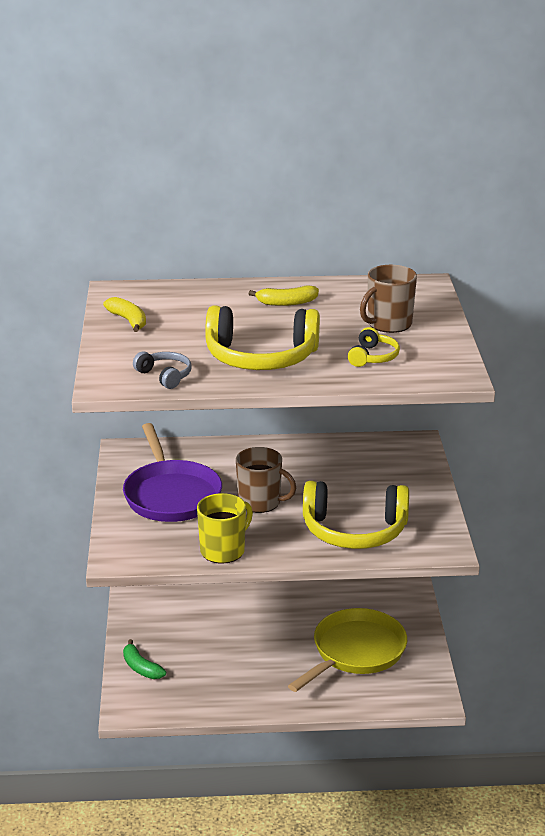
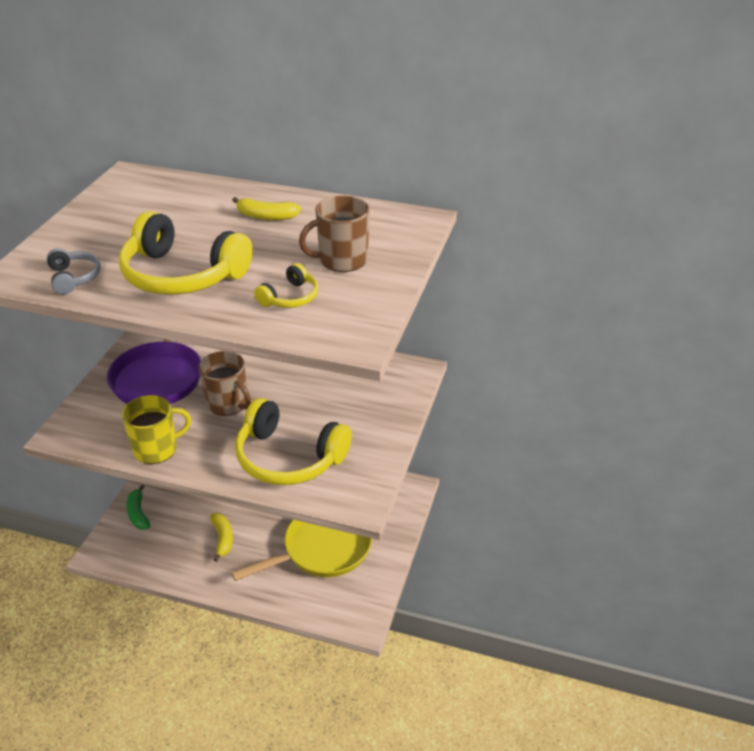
camera: 20 degrees right, 10 degrees up
yellow banana [103,297,146,332] -> yellow banana moved to [210,513,233,562]

